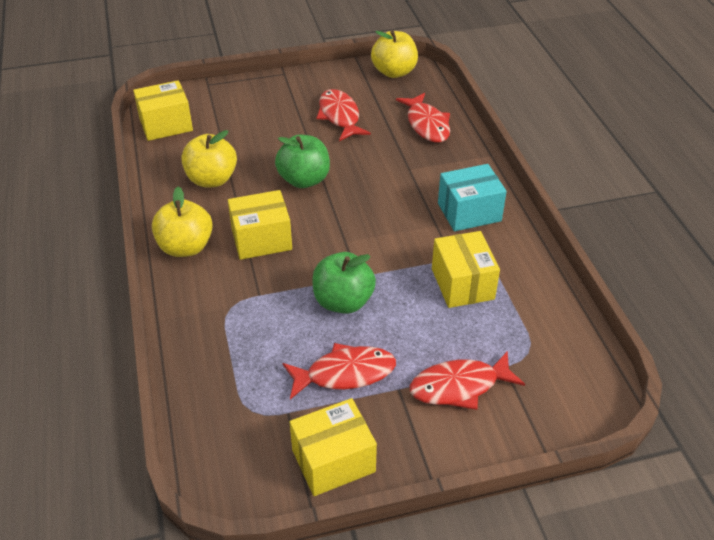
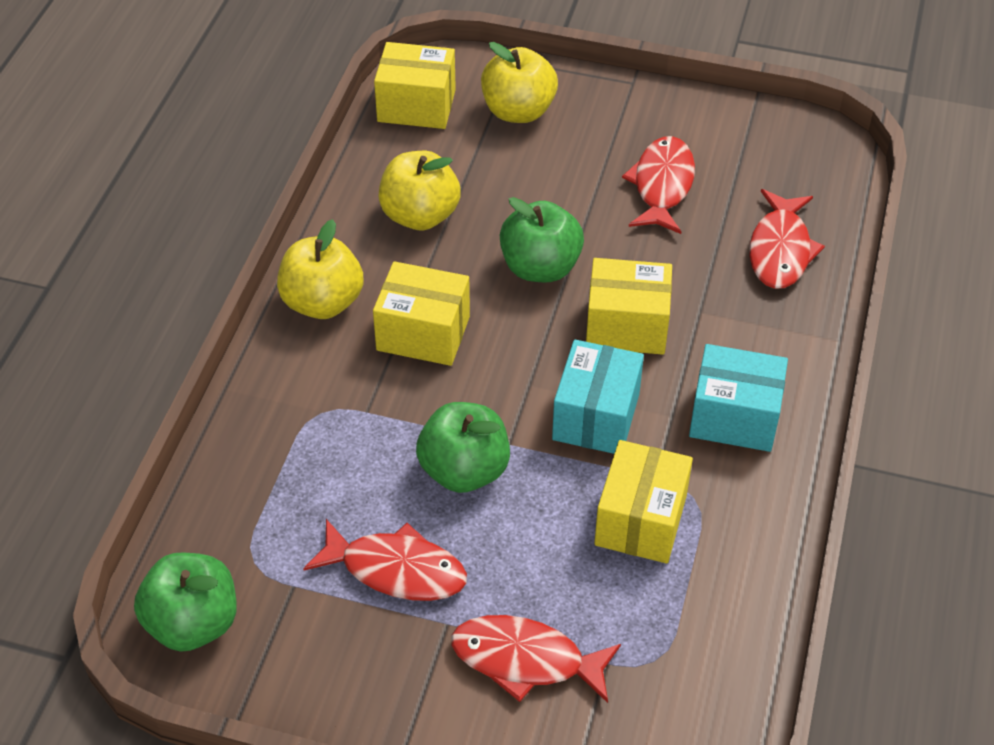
camera: 30 degrees right, 5 degrees up
yellow box [289,398,377,496] -> yellow box moved to [586,258,672,355]
yellow apple [371,30,418,78] -> yellow apple moved to [481,42,558,123]
none -> green apple [134,552,237,652]
none -> turquoise box [552,339,644,454]

